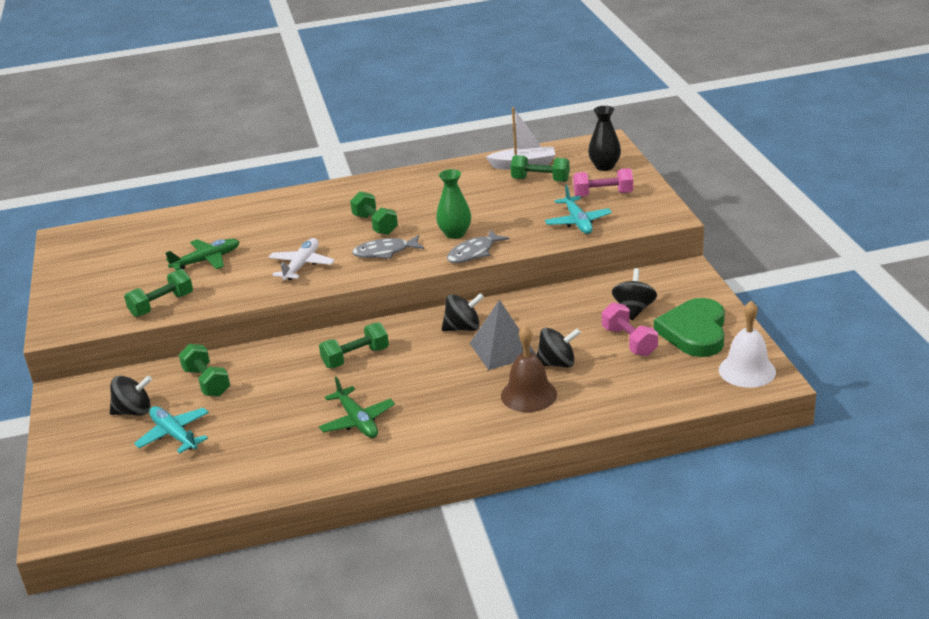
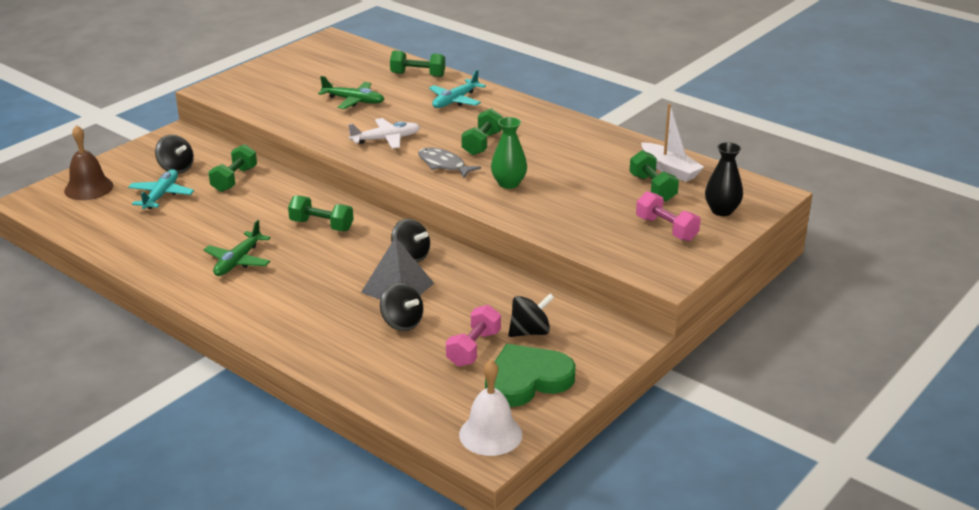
camera: 50 degrees right, 0 degrees up
green dumbbell [124,269,193,317] -> green dumbbell moved to [390,51,445,77]
grey fish [447,230,509,263] -> none
brown bell [501,325,557,412] -> brown bell moved to [64,125,113,200]
turquoise plane [545,185,612,234] -> turquoise plane moved to [429,70,486,108]

